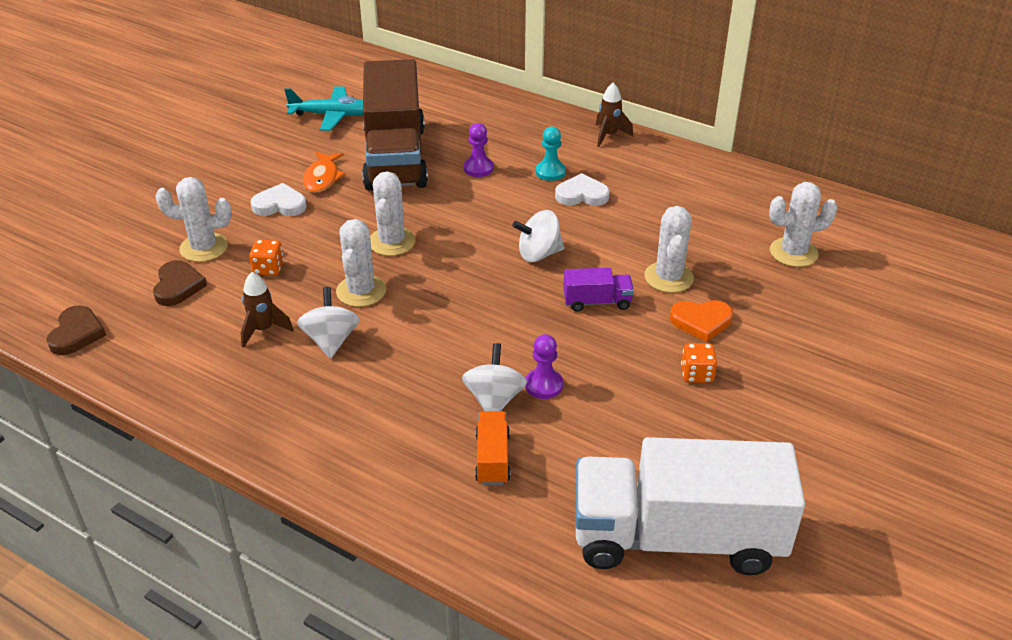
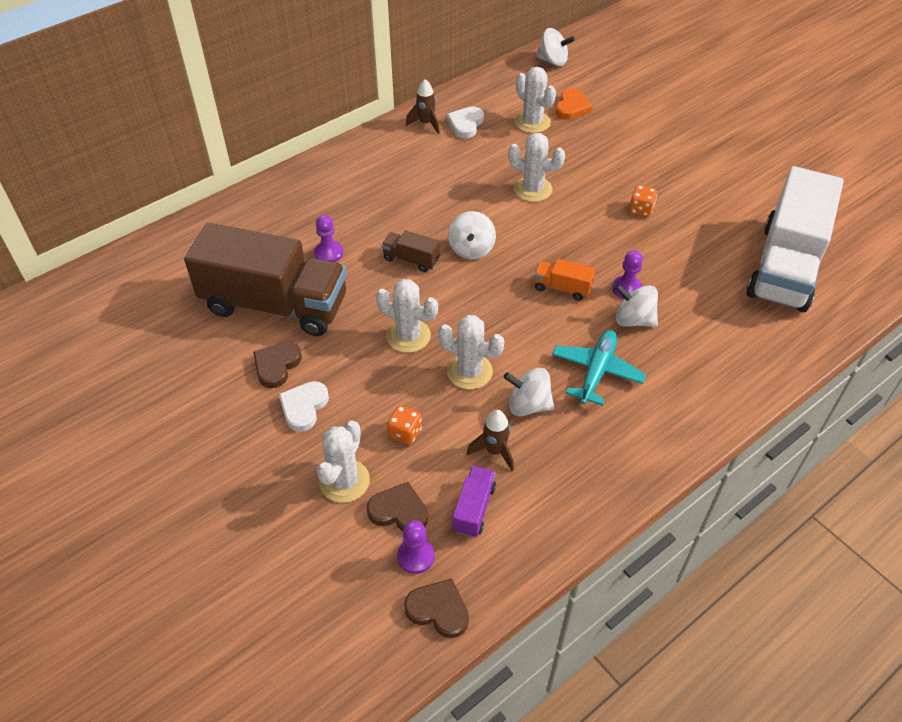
camera: 70 degrees left, 10 degrees up
turquoise plane [284,86,363,131] -> turquoise plane moved to [552,330,646,406]
orange fish [303,152,345,193] -> brown heart [253,341,302,388]
orange truck [475,411,510,485] -> orange truck moved to [534,259,595,301]
turquoise pawn [536,127,566,181] -> none
white heart [555,173,610,206] -> white heart moved to [447,106,484,138]
purple truck [563,268,634,312] -> purple truck moved to [452,466,496,538]
brown rocket [596,83,633,147] -> brown rocket moved to [406,79,440,134]
orange heart [670,300,733,342] -> orange heart moved to [555,89,593,120]
white cactus [769,182,838,267] -> white cactus turned 45 degrees counterclockwise [515,67,556,133]
none -> brown truck [382,230,440,272]
none -> purple pawn [397,520,434,574]
none -> white spinning top [536,28,575,66]

